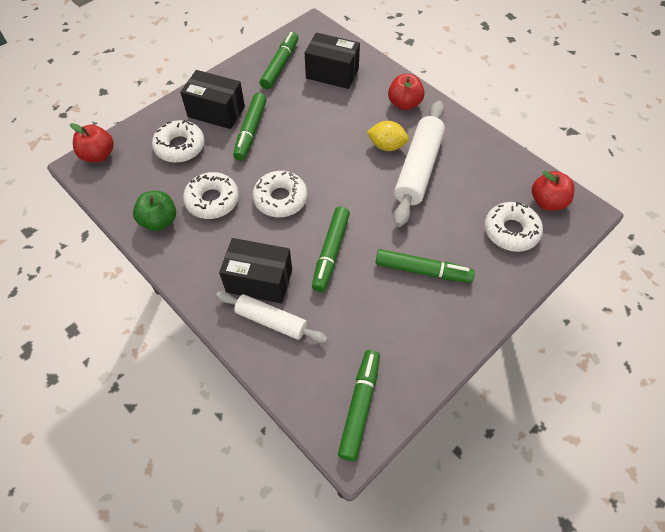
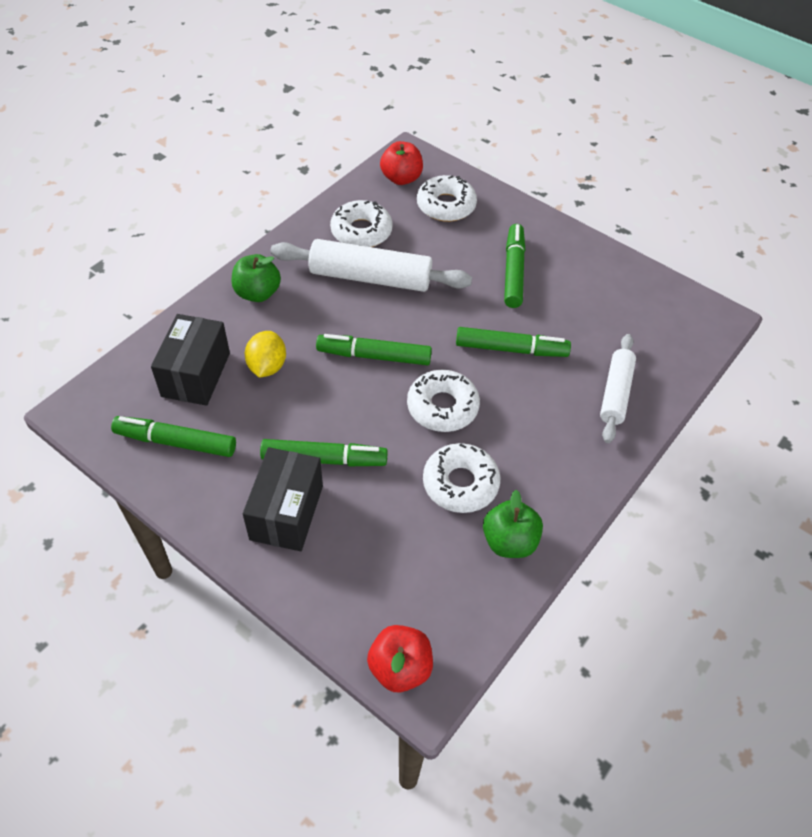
camera: 100 degrees left, 5 degrees down
white donut [152,120,205,163] -> white donut moved to [330,200,393,247]
black box [219,238,292,303] -> none
green marker [338,350,380,461] -> green marker moved to [316,334,432,365]
yellow lemon [367,121,409,151] -> yellow lemon moved to [245,331,286,378]
red apple [388,74,425,110] -> green apple [232,254,281,302]

